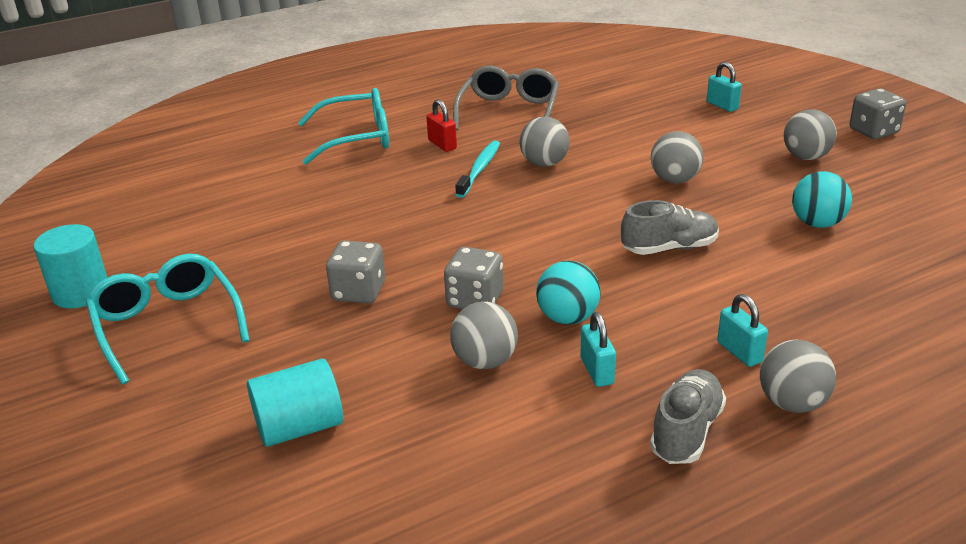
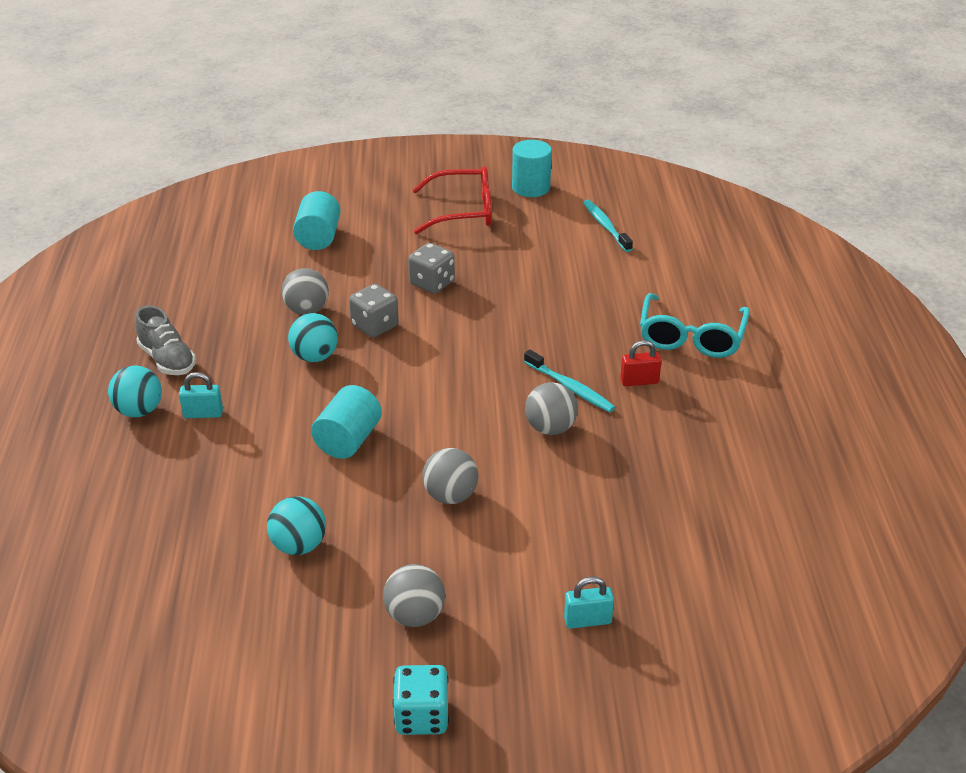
camera: 115 degrees right, 5 degrees up
turquoise glasses [86,254,250,385] -> red glasses [412,166,492,234]
grey glasses [453,66,559,131] -> none
turquoise padlock [580,312,616,387] -> none
grey shoe [621,200,719,255] -> turquoise cylinder [311,385,382,459]
grey ball [760,340,836,413] -> turquoise ball [108,366,162,417]
grey dice [849,88,906,139] -> turquoise dice [393,665,449,735]
none -> turquoise toothbrush [583,200,633,252]

